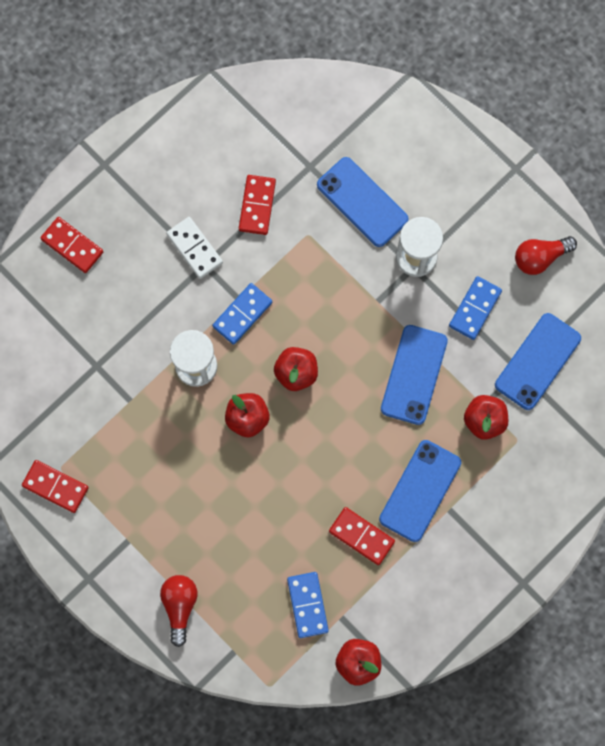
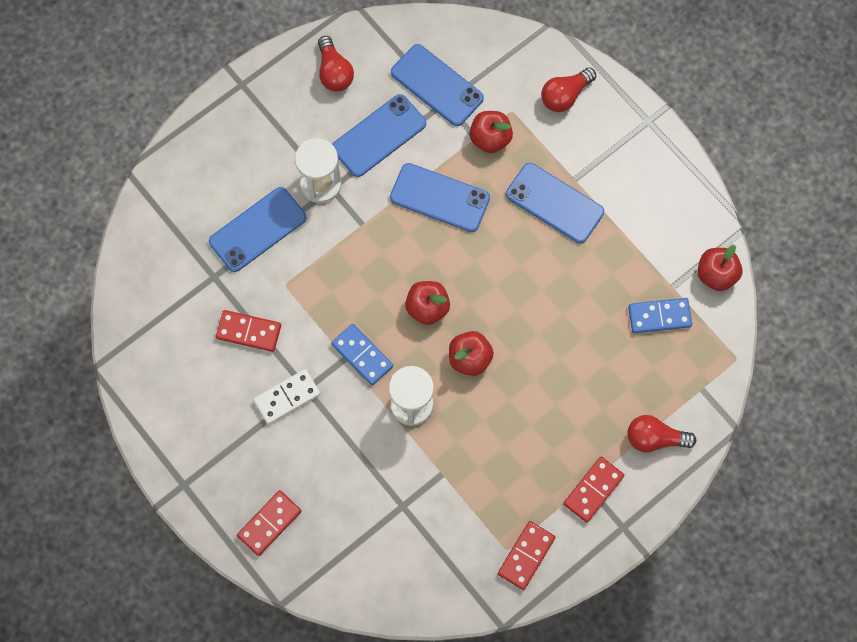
camera: 85 degrees left, 5 degrees down
red domino [329,507,395,565] -> red domino moved to [563,457,625,523]
blue domino [449,276,502,340] -> blue phone [332,94,426,177]
none -> red light bulb [541,67,596,112]

